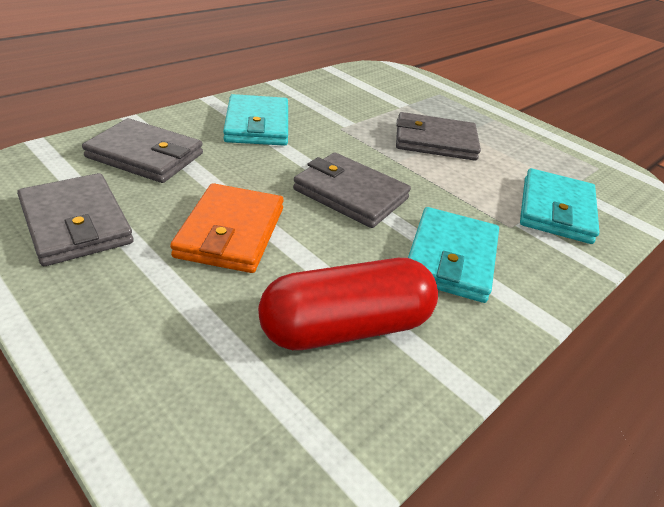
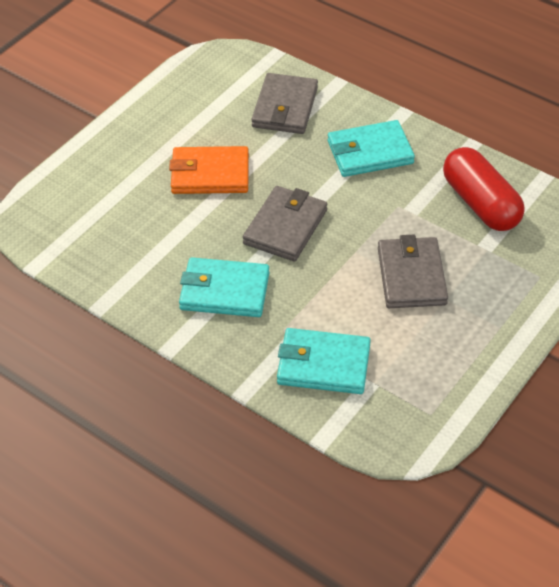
camera: 85 degrees right, 10 degrees up
grey wallet [17,173,134,266] -> none
red capsule [258,258,438,350] -> red capsule moved to [443,147,525,231]

